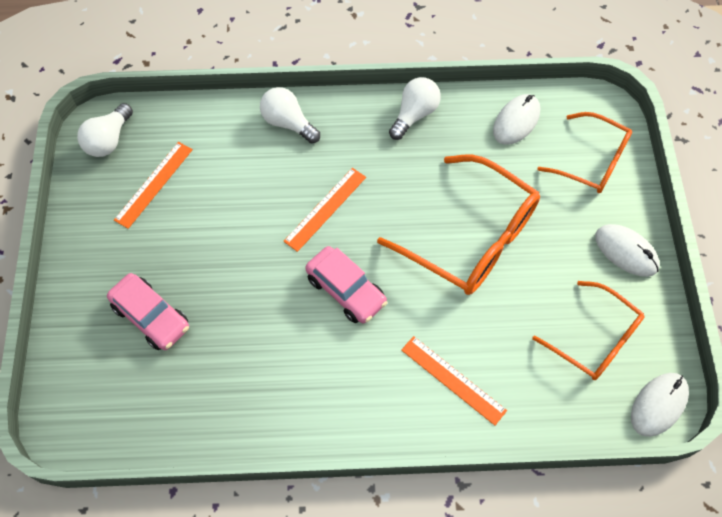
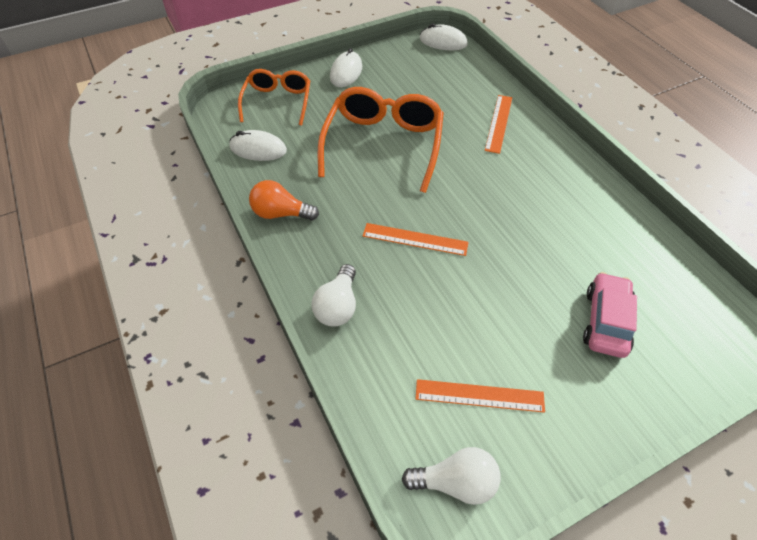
camera: 115 degrees left, 10 degrees down
pink car [305,246,388,324] -> none
white light bulb [389,77,441,140] -> orange light bulb [249,180,319,220]
orange glasses [532,281,644,380] -> none

